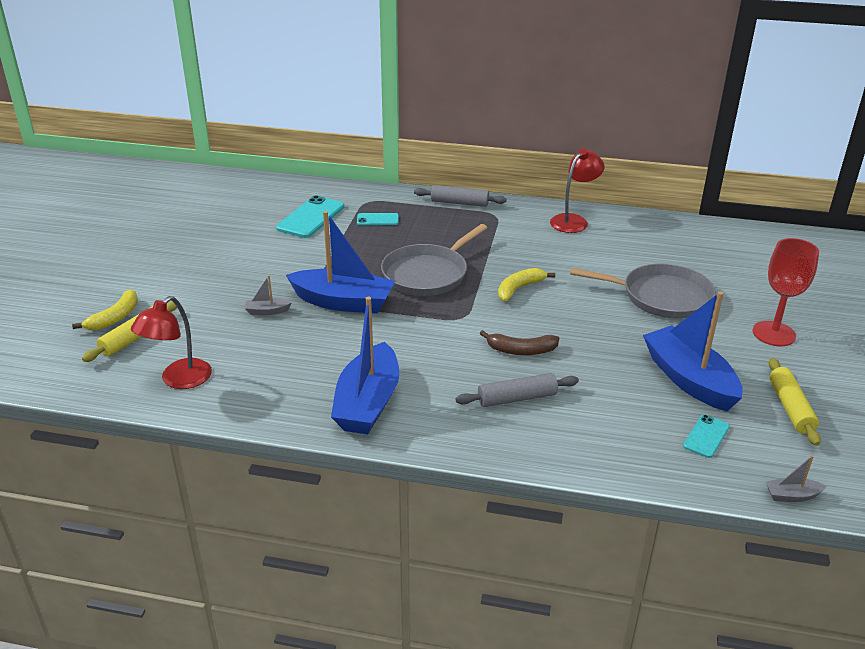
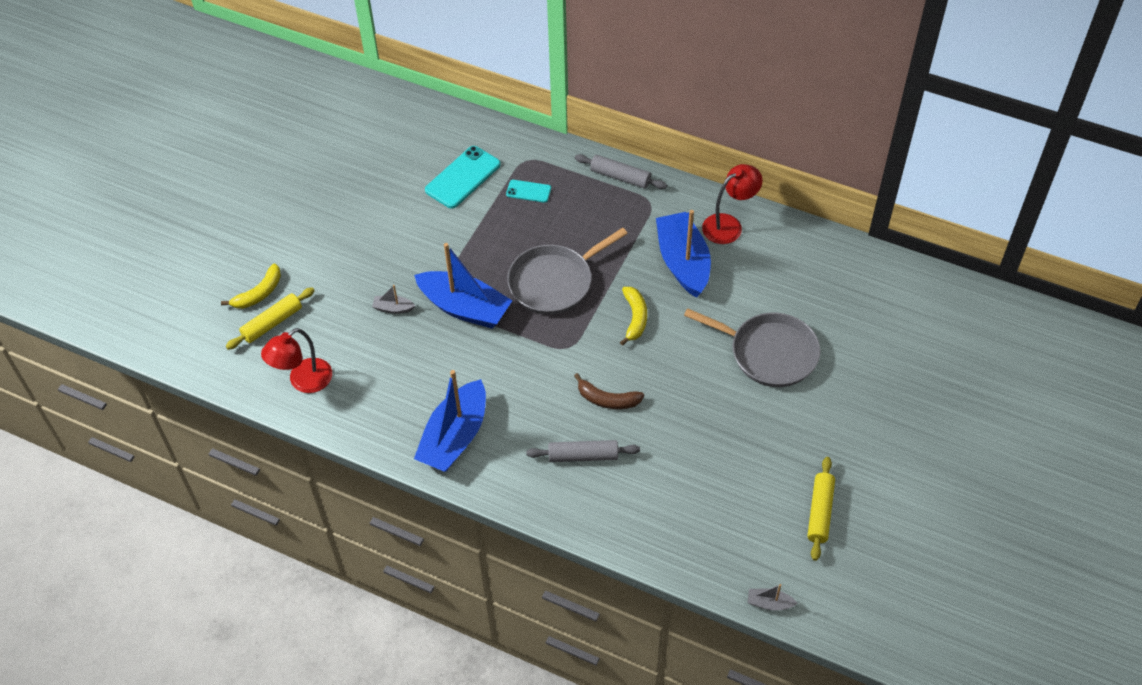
camera: 15 degrees right, 20 degrees up
yellow banana [498,268,555,301] -> yellow banana turned 120 degrees clockwise [620,287,647,346]
blue boat [643,291,743,411] -> blue boat moved to [656,210,711,298]
turquoise phone [683,415,730,458] -> none
red goblet [753,238,819,346] -> none

